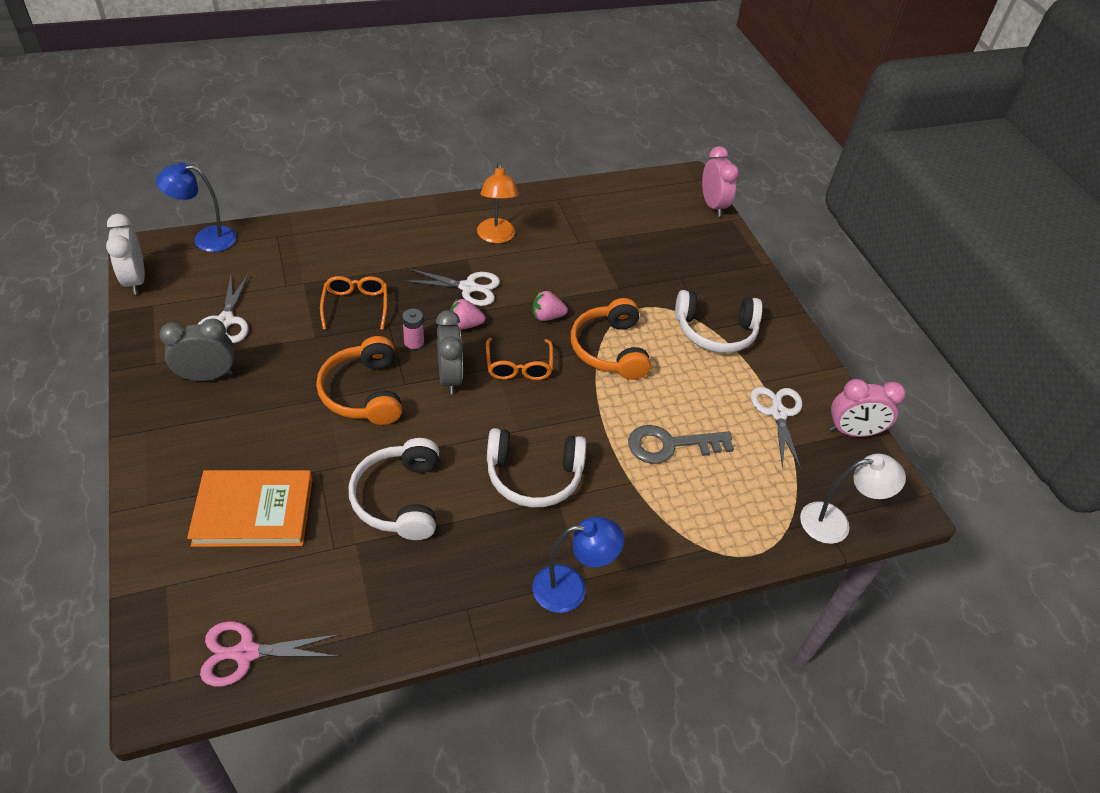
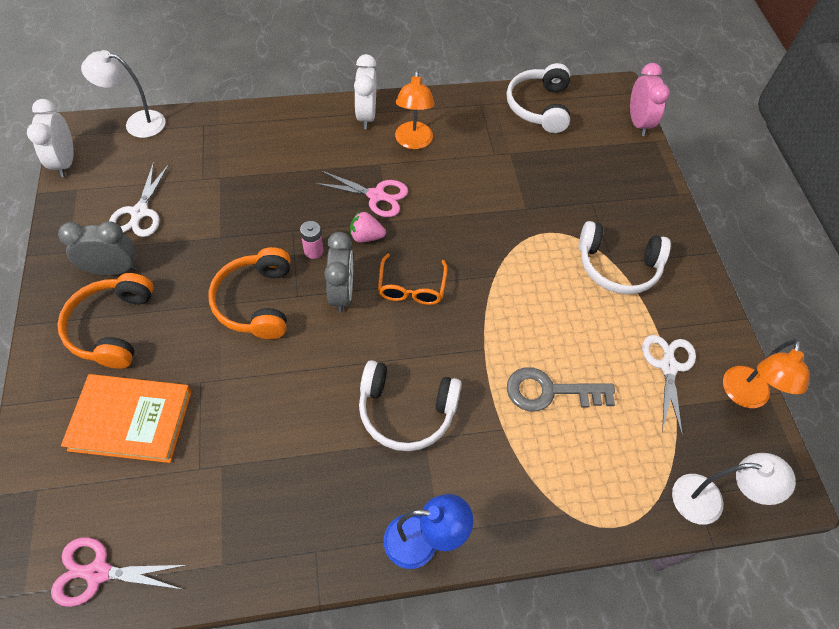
camera: 10 degrees right, 10 degrees up
blue lamp [156,162,237,252] -> white lamp [81,50,166,138]
orange glasses [320,276,387,330] -> none
white headphones [349,438,439,540] -> white headphones moved to [507,63,570,133]
white scissors [403,268,500,306] -> pink scissors [314,171,408,217]
pink strawberry [533,290,568,321] -> none
orange headphones [571,298,651,380] -> orange headphones moved to [57,273,154,369]
pink clock [830,379,906,437] -> orange lamp [723,339,809,408]
none -> white clock [354,54,377,129]

